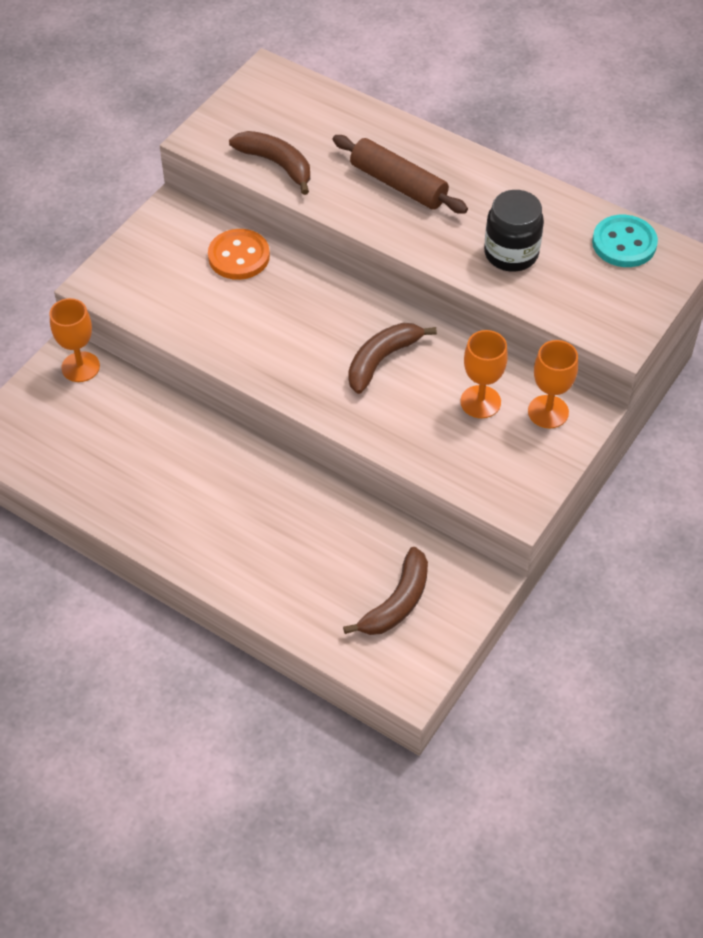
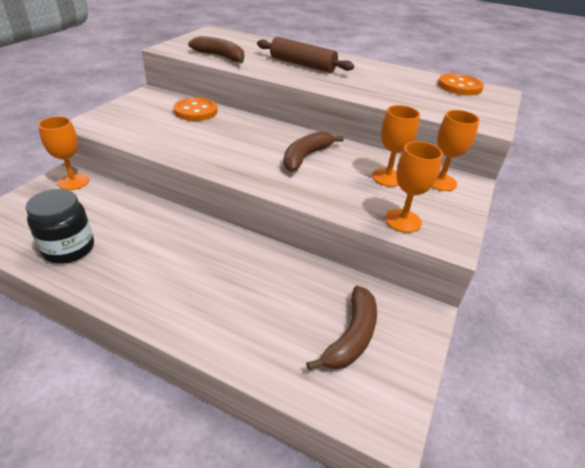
camera: 10 degrees left, 15 degrees down
black jar [484,190,544,272] -> black jar moved to [25,189,94,264]
turquoise button [592,215,658,267] -> orange button [438,73,484,95]
none -> orange goblet [385,141,443,233]

